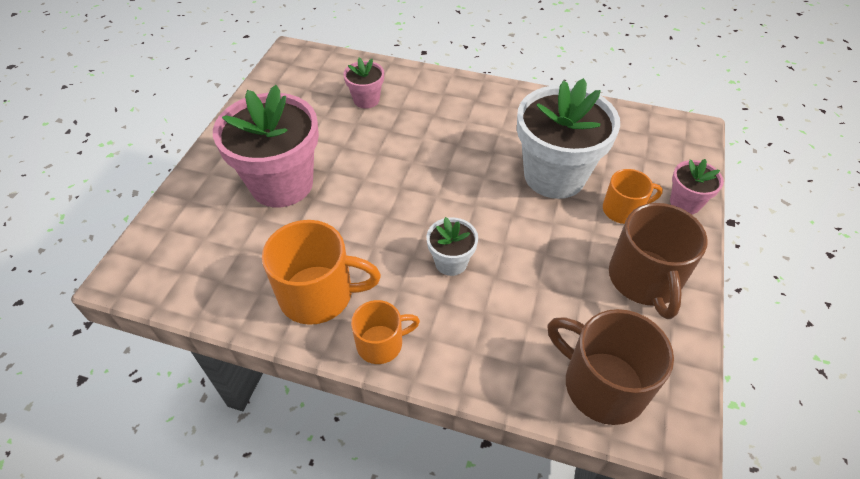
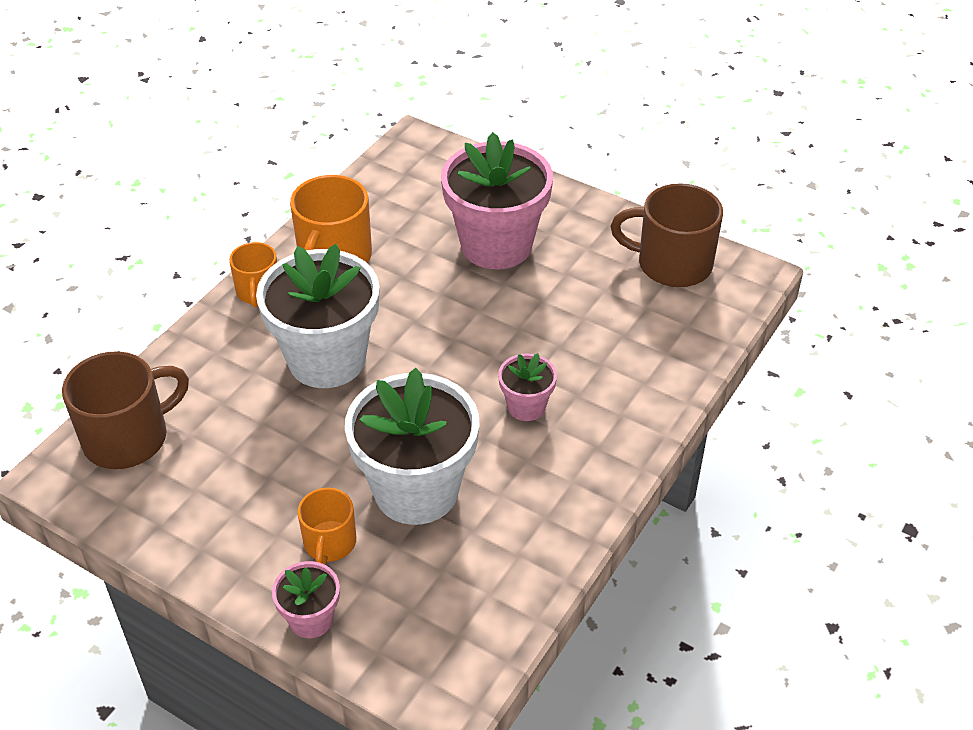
camera: 105 degrees right, 5 degrees down
pink flower pot [343,57,384,109] -> pink flower pot moved to [498,353,557,421]
white flower pot [427,217,478,276] -> white flower pot [256,244,380,388], size x2.10
brown mug [609,203,708,319] -> brown mug moved to [611,183,723,287]

